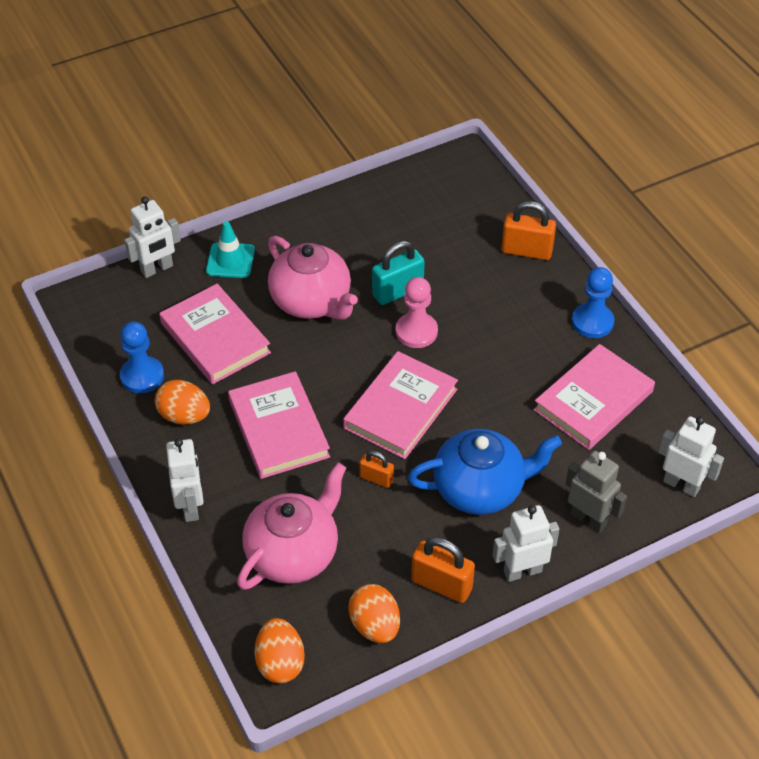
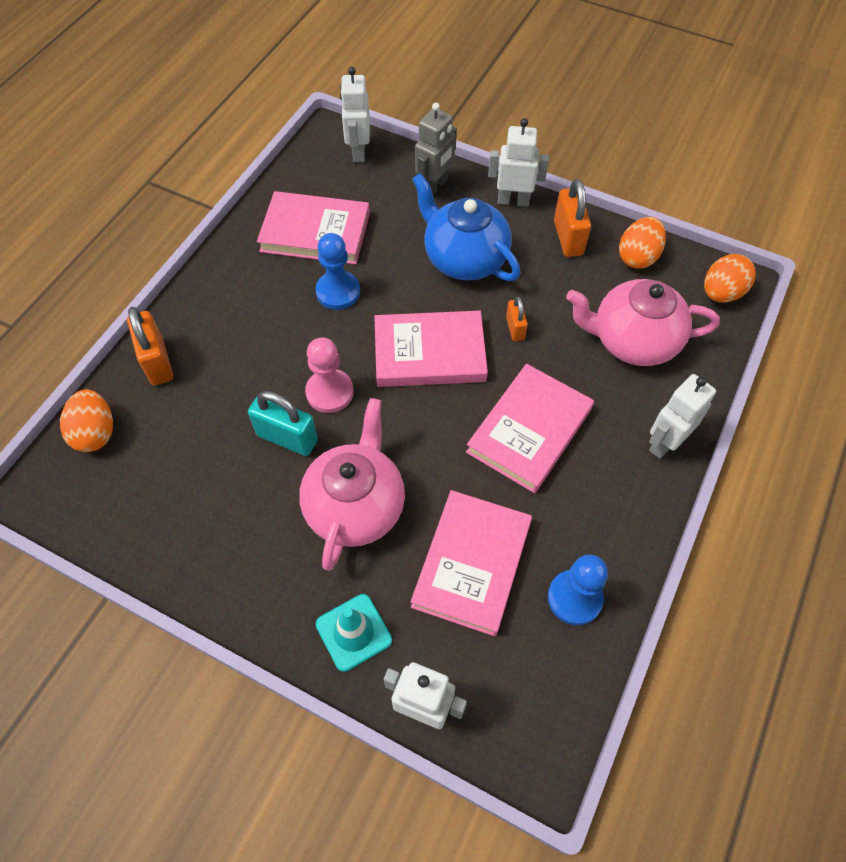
camera: 125 degrees left, 10 degrees up
orange egg [155,380,210,425] -> orange egg moved to [60,389,113,452]
white robot [493,505,559,582] -> white robot turned 150 degrees clockwise [488,118,549,207]
grey robot [566,451,627,533] -> grey robot turned 150 degrees counterclockwise [415,103,457,195]
blue pawn [572,267,615,338] -> blue pawn moved to [315,233,360,310]

